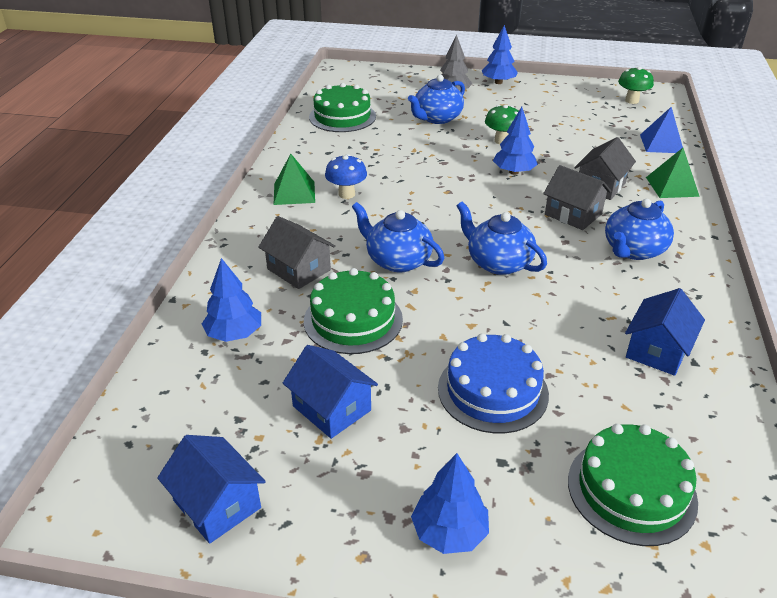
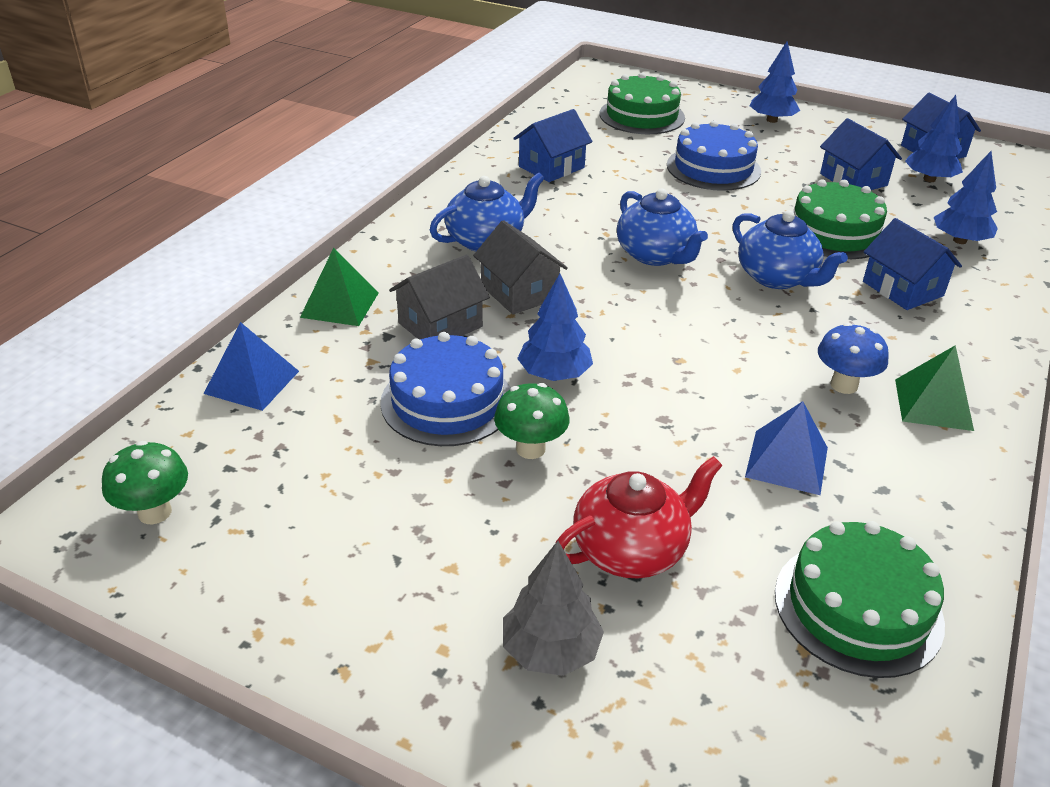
camera: 165 degrees left, 0 degrees up
grey house [258,216,335,289] -> blue house [863,218,962,310]
blue teapot [408,75,465,124] -> red teapot [556,456,723,579]
blue tree [482,25,518,84] -> blue tree moved to [905,95,963,182]
none -> blue cake [380,332,511,446]
none -> blue pyramid [745,401,828,495]

